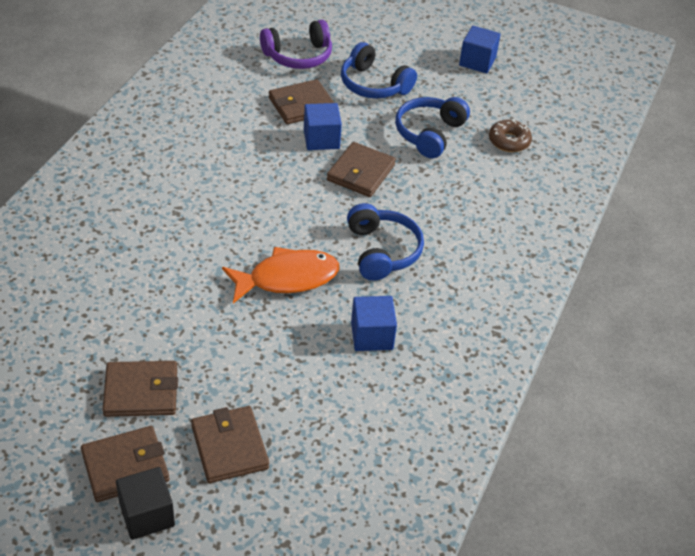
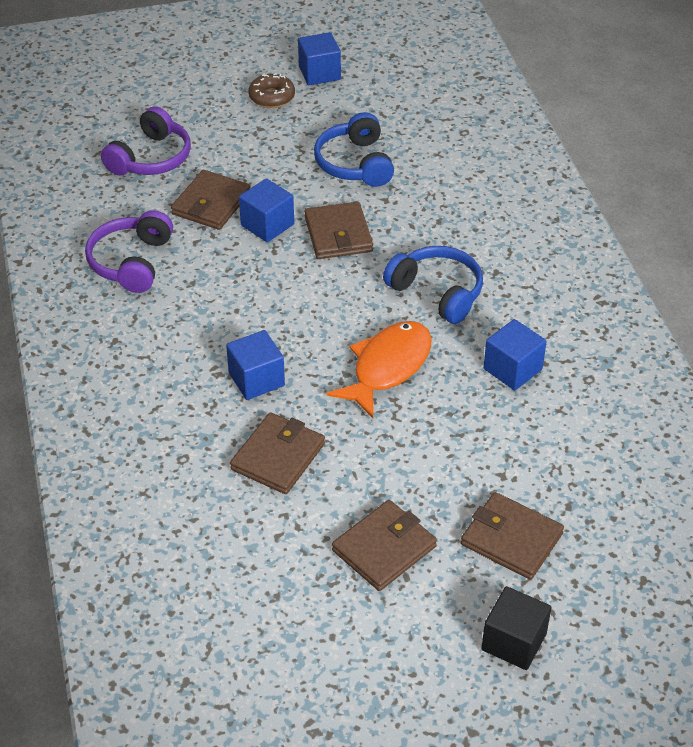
camera: 35 degrees left, 0 degrees up
brown wallet [81,426,169,502] -> brown wallet moved to [230,412,325,494]
blue headphones [341,42,417,99] -> none
brown donut [489,119,532,152] -> brown donut moved to [248,73,295,108]
none -> purple headphones [85,210,173,293]
none -> blue cube [226,330,285,400]

